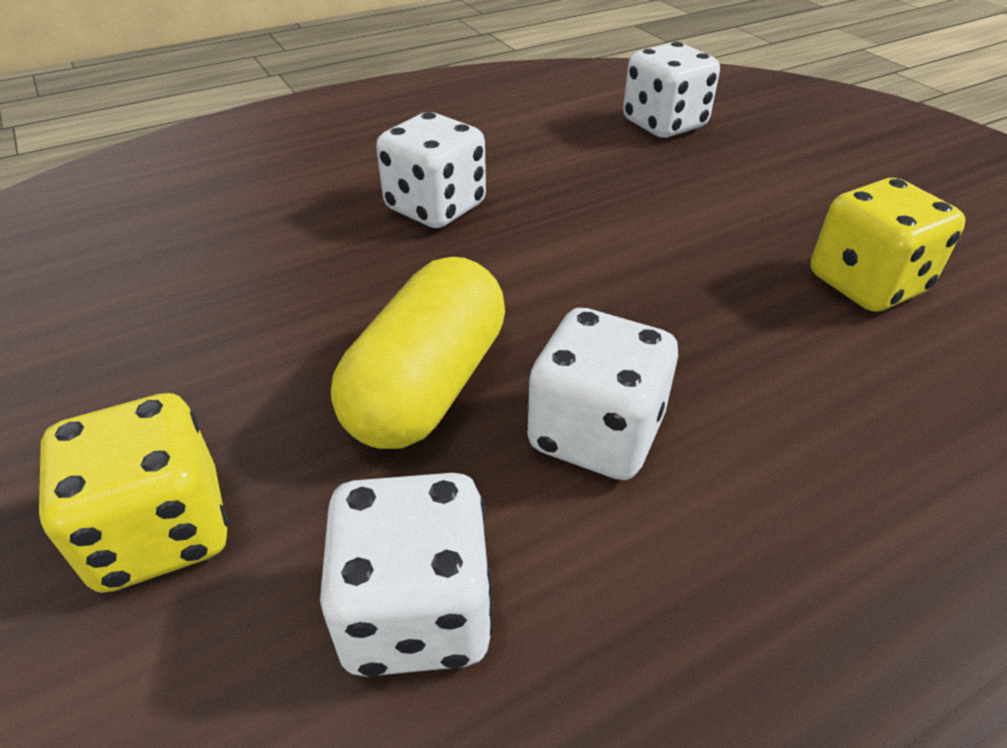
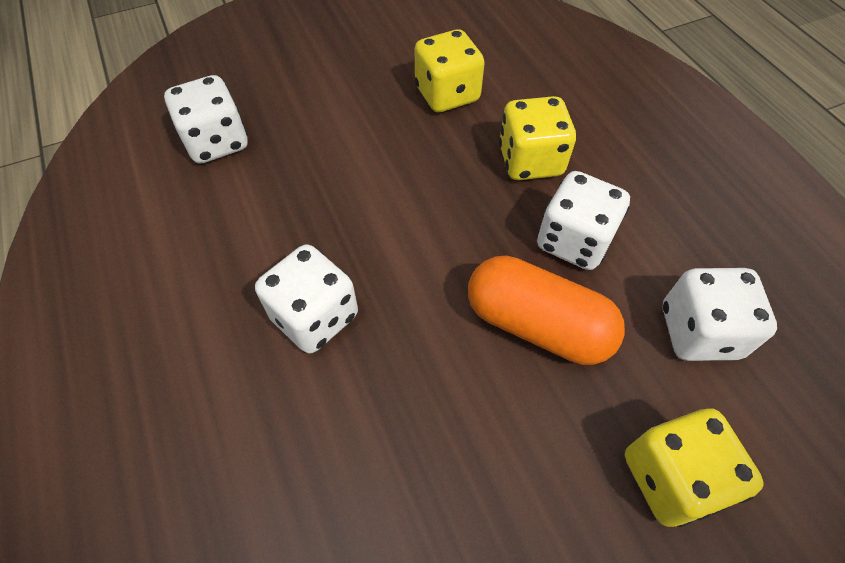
camera: 85 degrees left, 15 degrees up
yellow capsule [331,257,505,449] -> orange capsule [468,256,625,365]
none -> yellow dice [499,96,576,180]

